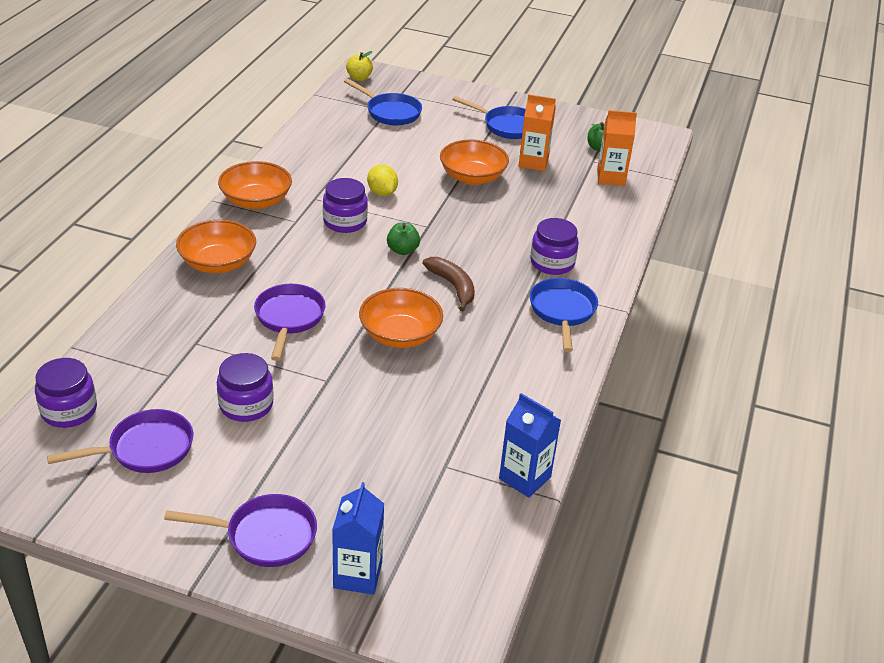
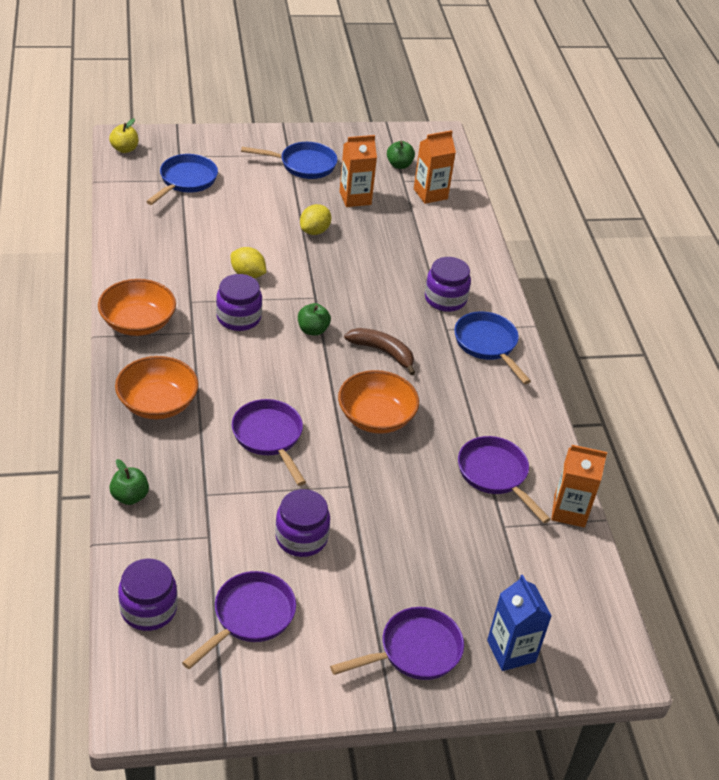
camera: 30 degrees left, 5 degrees up
blue pan [344,79,422,126] -> blue pan turned 75 degrees counterclockwise [146,154,218,205]
orange bowl [440,140,509,185] -> yellow lemon [300,204,331,235]
blue carton [499,393,561,498] -> orange carton [551,445,607,527]
none -> green apple [109,459,149,505]
none -> purple pan [458,436,551,523]

